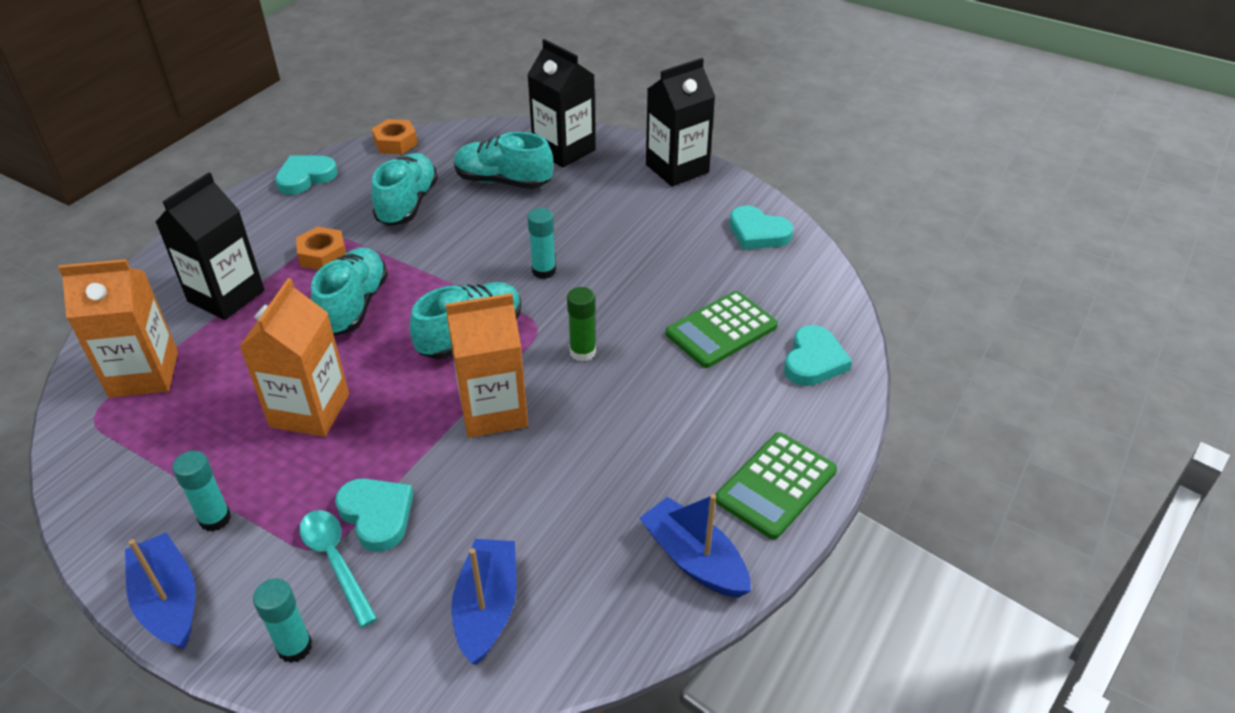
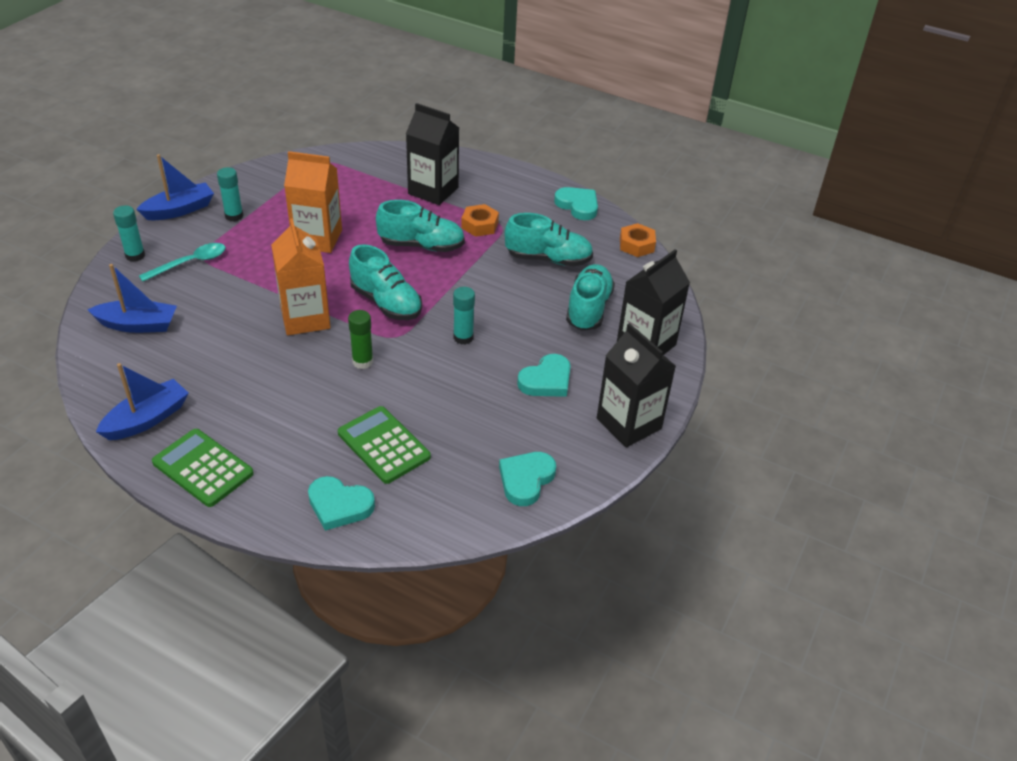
camera: 85 degrees right, 0 degrees up
orange carton [58,259,178,398] -> none
turquoise heart [335,478,414,552] -> turquoise heart moved to [517,354,571,397]

